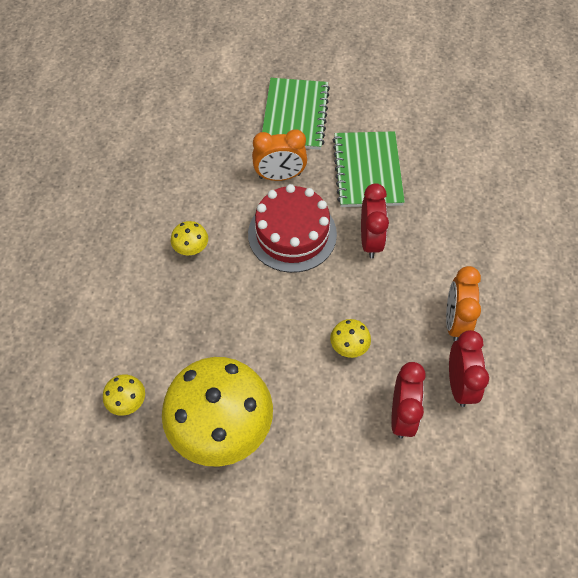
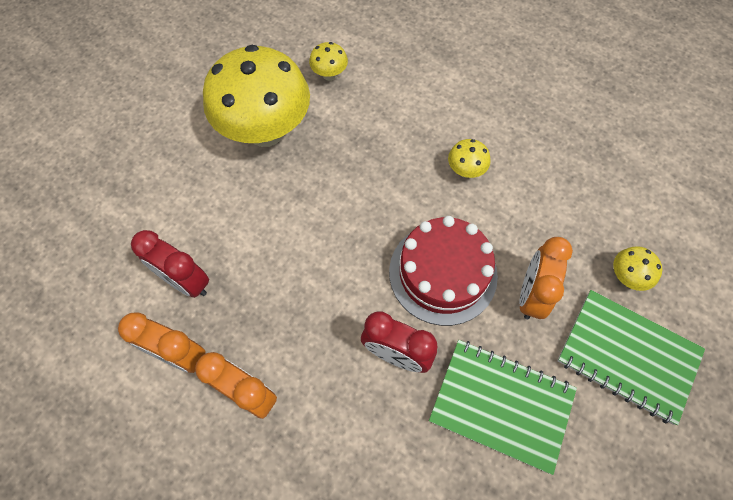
camera: 115 degrees right, 5 degrees up
yellow mushroom [330,319,371,358] -> yellow mushroom moved to [613,246,662,291]
red clock [449,330,489,407] -> orange clock [118,312,206,373]

